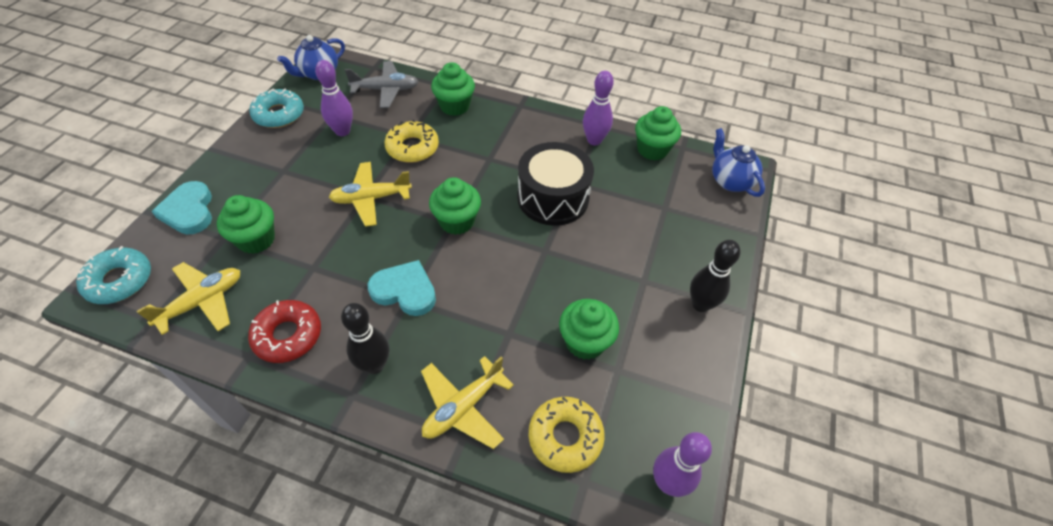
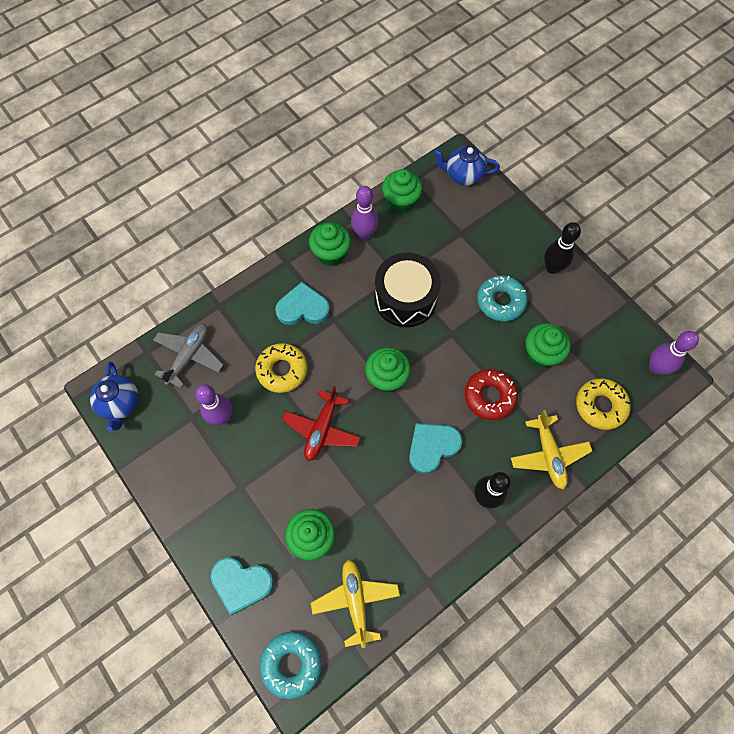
camera: 55 degrees left, 15 degrees up
red donut [248,300,321,363] -> red donut moved to [465,369,518,420]
turquoise donut [249,89,304,128] -> turquoise donut moved to [477,275,528,321]
yellow plane [329,162,412,227] -> red plane [282,386,361,461]
green cupcake [431,62,475,116] -> green cupcake moved to [309,222,351,266]
none -> turquoise heart [275,282,330,325]

